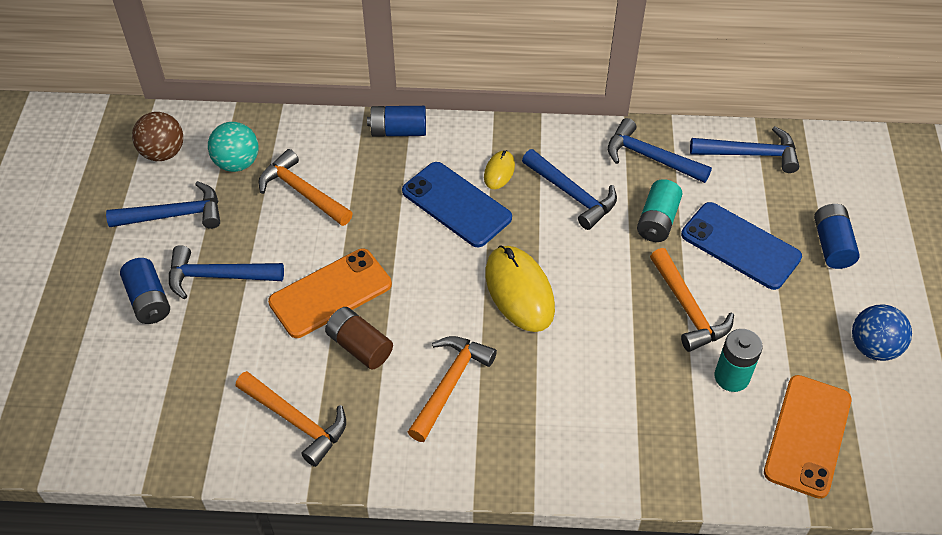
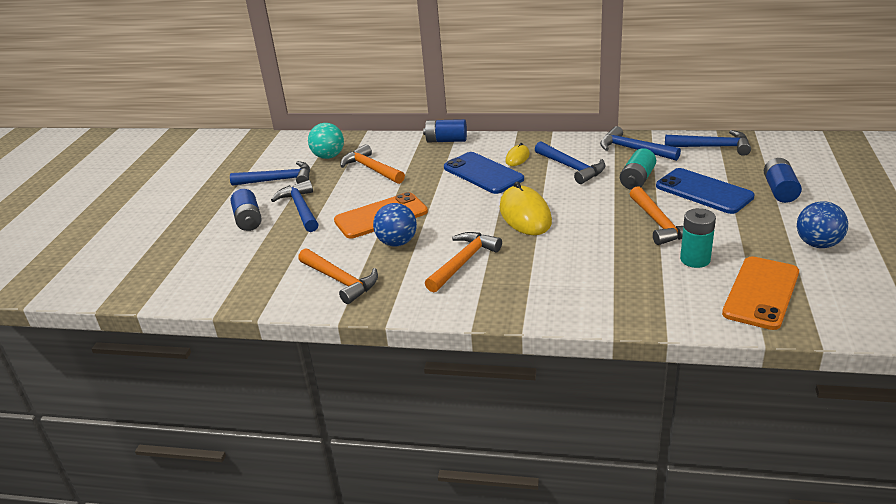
camera: 10 degrees right, 20 degrees down
brown ball [132,112,183,161] -> none
blue hammer [169,245,284,299] -> blue hammer turned 60 degrees clockwise [271,180,318,232]
brown battery [325,307,393,370] -> blue ball [373,203,417,246]

